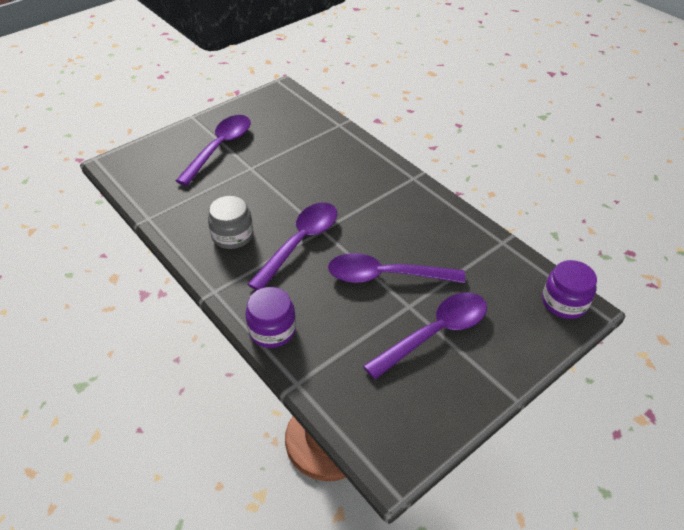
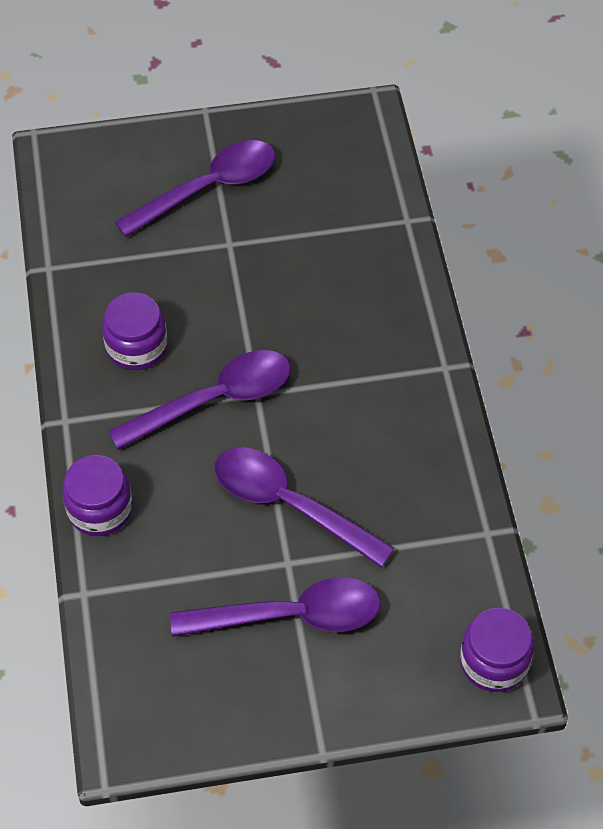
camera: 30 degrees right, 10 degrees up
grey jar [208,196,253,249] -> purple jar [102,292,168,370]

